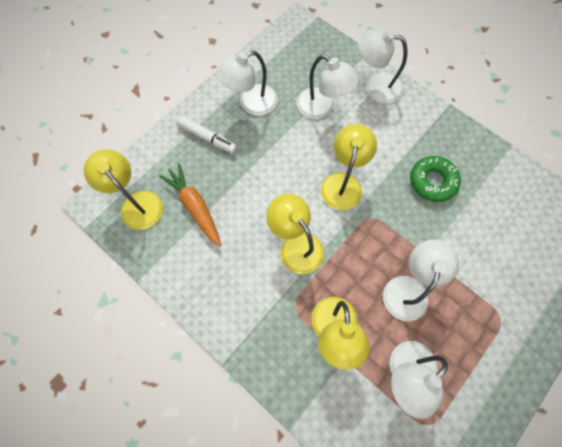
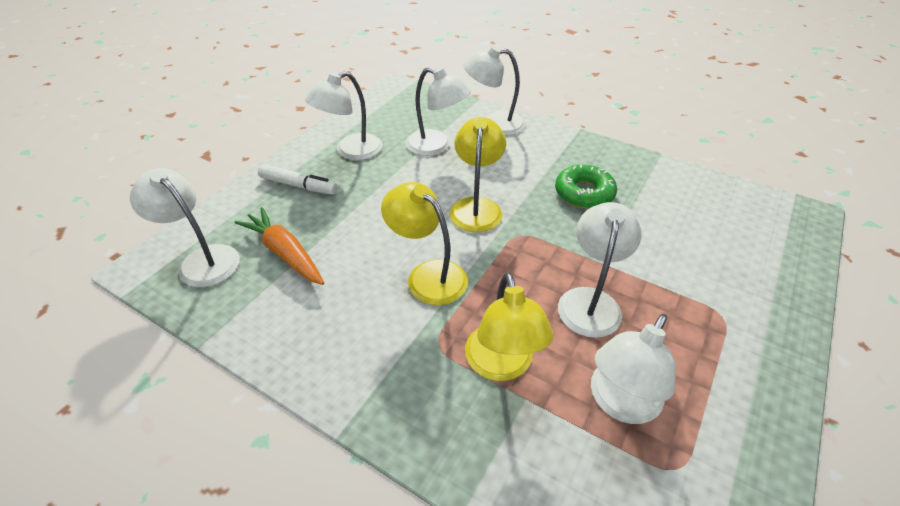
camera: 10 degrees left, 25 degrees down
yellow lamp [84,149,163,230] -> white lamp [130,168,240,287]

